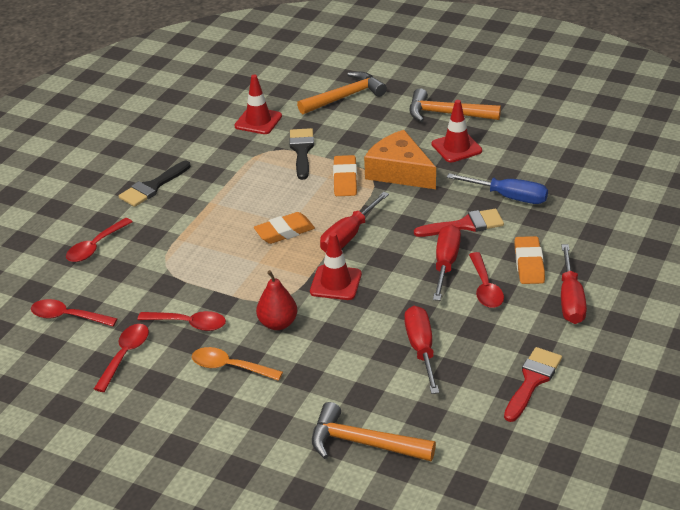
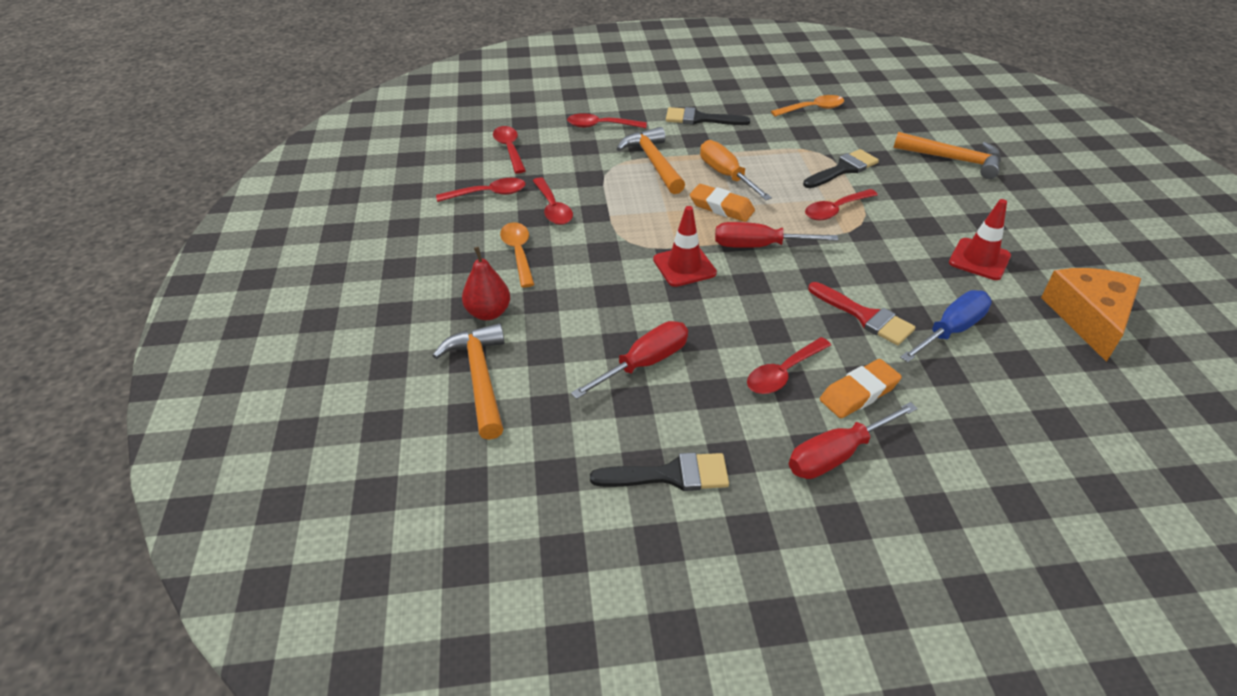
camera: 55 degrees right, 5 degrees up
red traffic cone [234,74,282,134] -> none
red pear [256,270,297,330] -> red pear moved to [462,247,510,320]
orange eraser [333,155,357,196] -> red spoon [805,189,878,220]
orange cheese [364,130,436,189] -> orange cheese moved to [1041,268,1141,362]
orange hammer [410,88,501,122] -> orange hammer moved to [617,127,685,194]
red screwdriver [433,224,461,301] -> none
blue screwdriver [447,173,548,204] -> blue screwdriver turned 120 degrees counterclockwise [900,290,992,362]
red brush [504,347,562,422] -> black brush [590,453,729,491]
none -> orange screwdriver [700,140,772,200]
none -> orange spoon [771,95,844,117]

